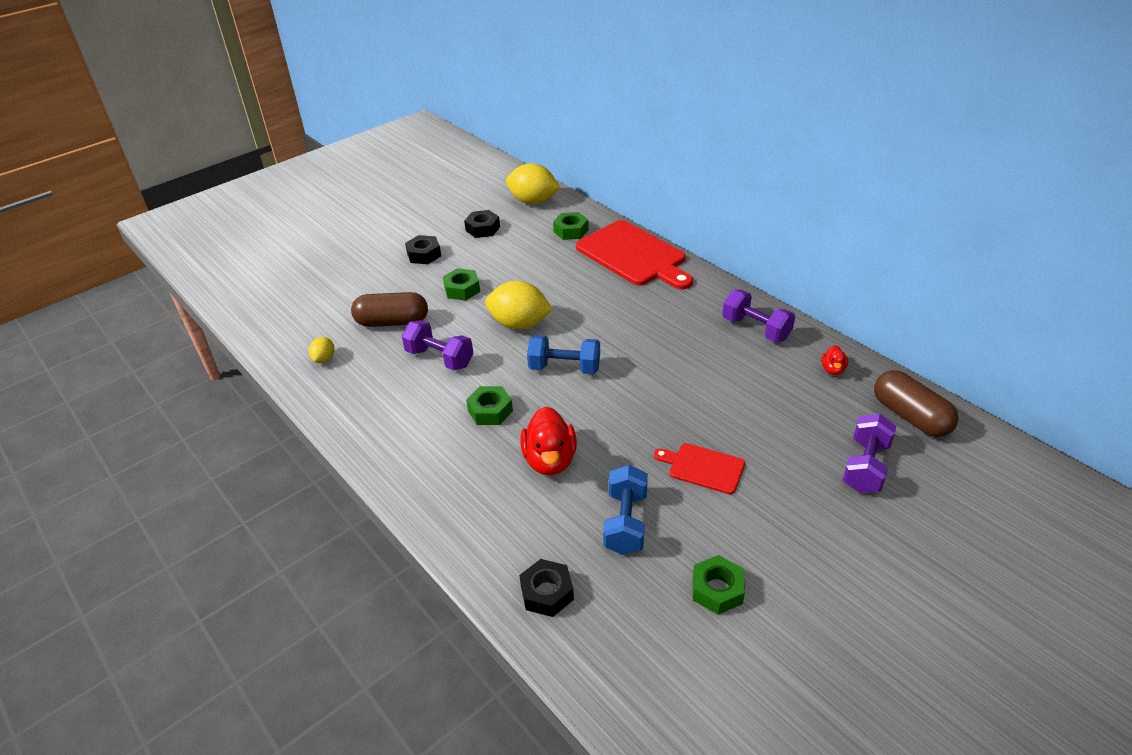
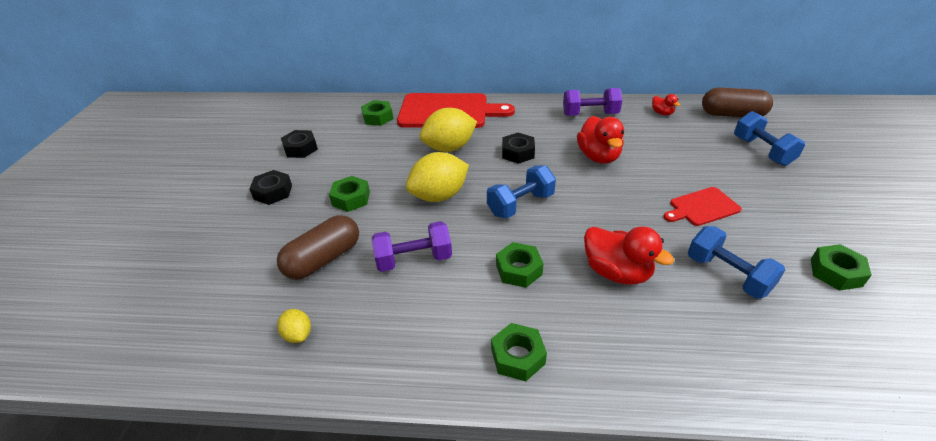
camera: 45 degrees left, 0 degrees up
yellow lemon [506,163,560,204] -> yellow lemon moved to [420,108,477,152]
black nut [519,559,574,617] -> black nut moved to [502,133,535,164]
purple dumbbell [843,414,896,493] -> blue dumbbell [734,111,805,166]
none -> green nut [491,323,547,381]
none -> red duck [577,116,624,164]

